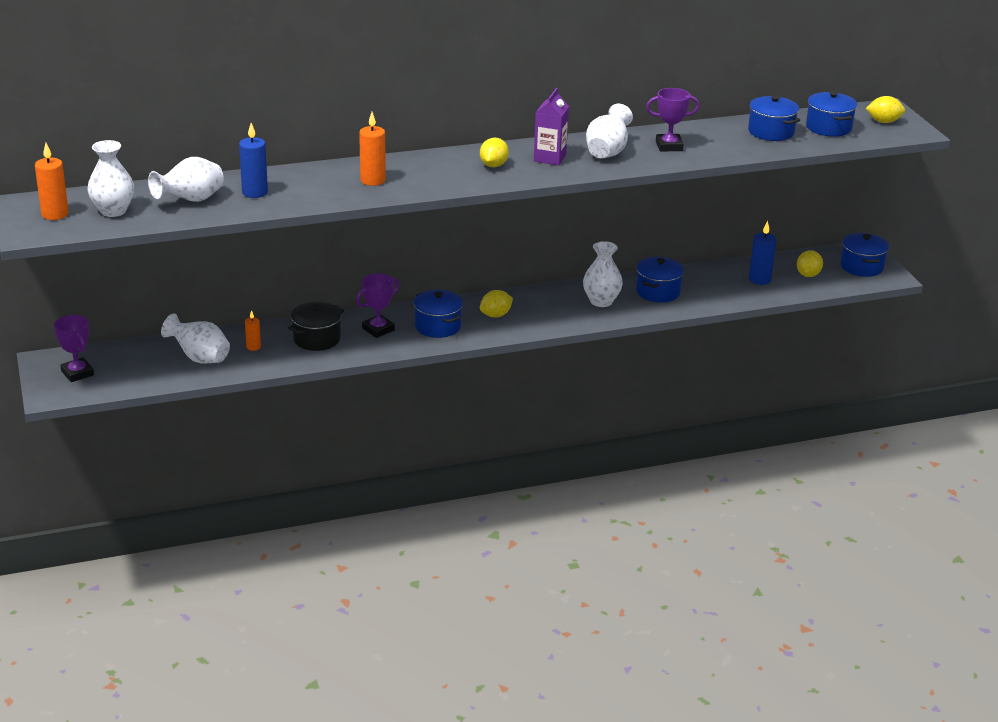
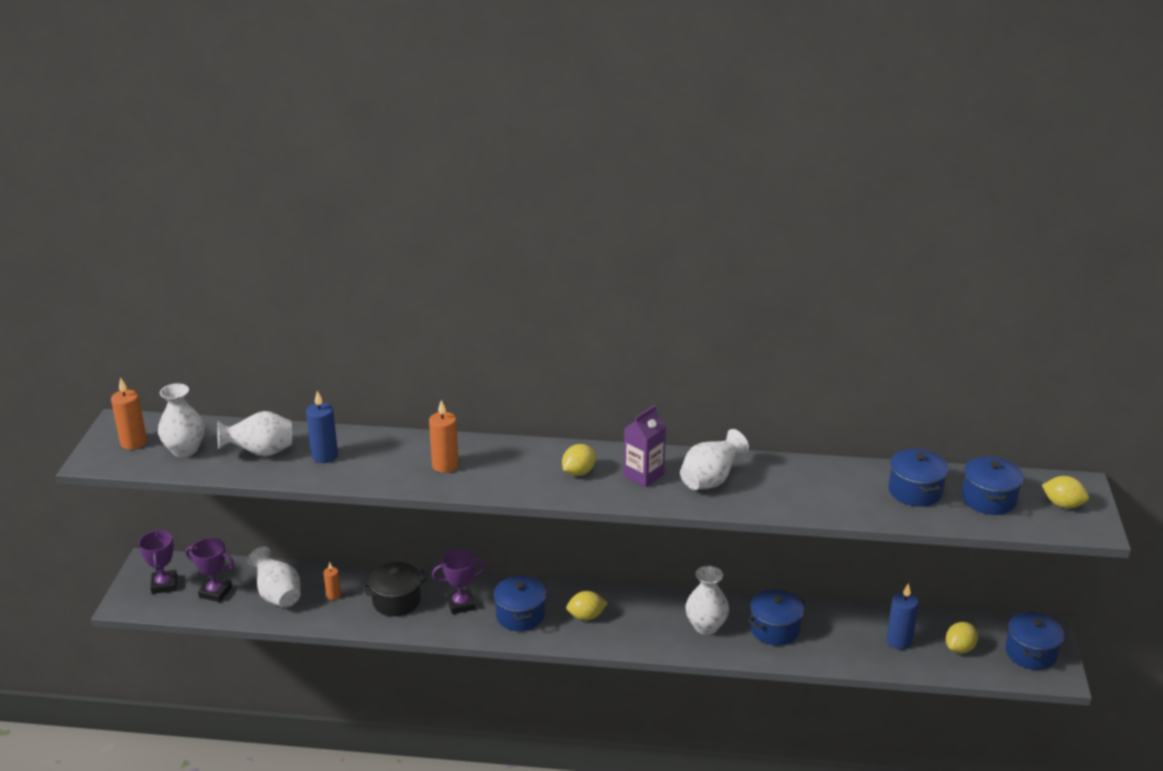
camera: 25 degrees right, 0 degrees up
purple trophy [646,88,700,152] -> purple trophy moved to [185,538,234,602]

